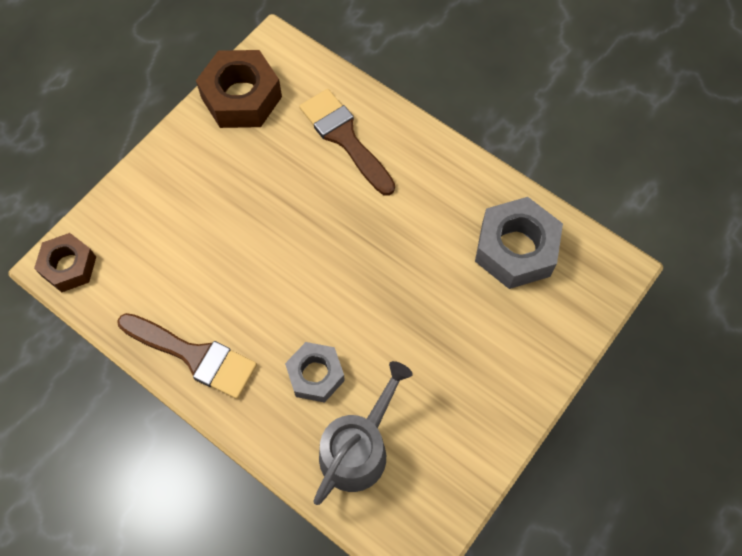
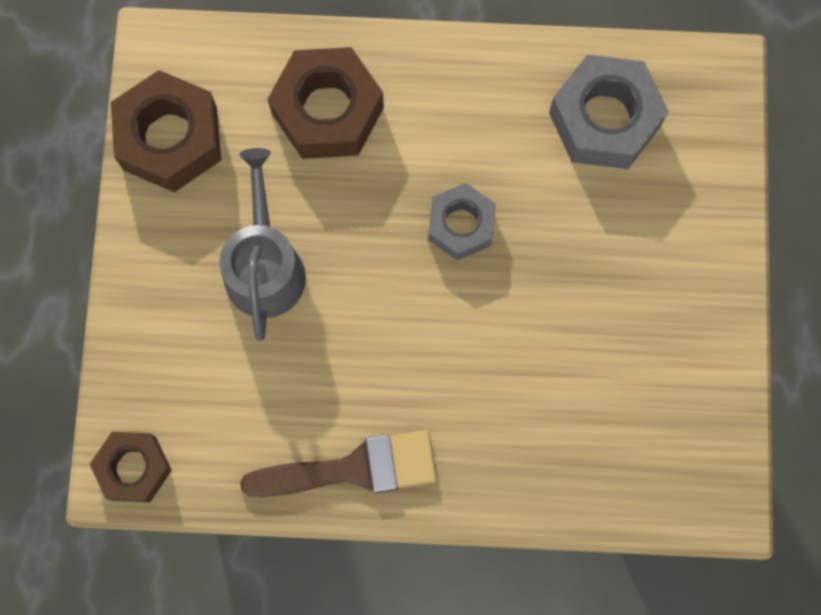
camera: 35 degrees left, 10 degrees up
grey nut [285,342,345,403] -> grey nut moved to [428,183,496,261]
brown brush [299,89,395,196] -> brown nut [268,47,384,159]
grey watering can [313,361,413,505] -> grey watering can moved to [219,148,306,341]

